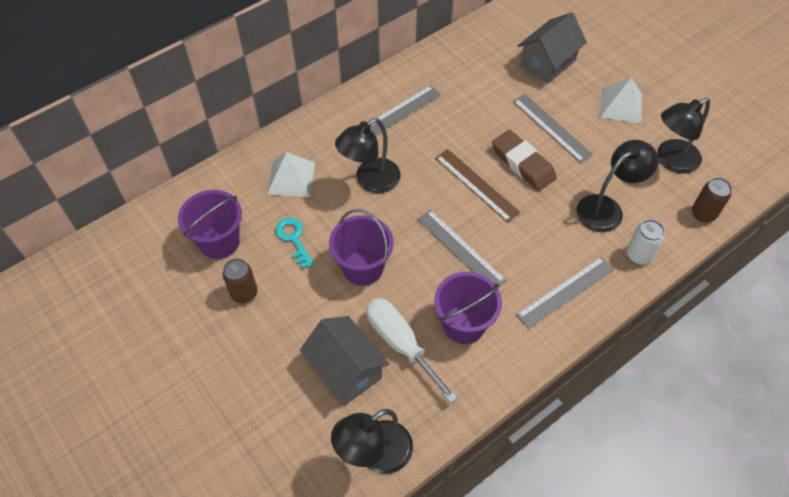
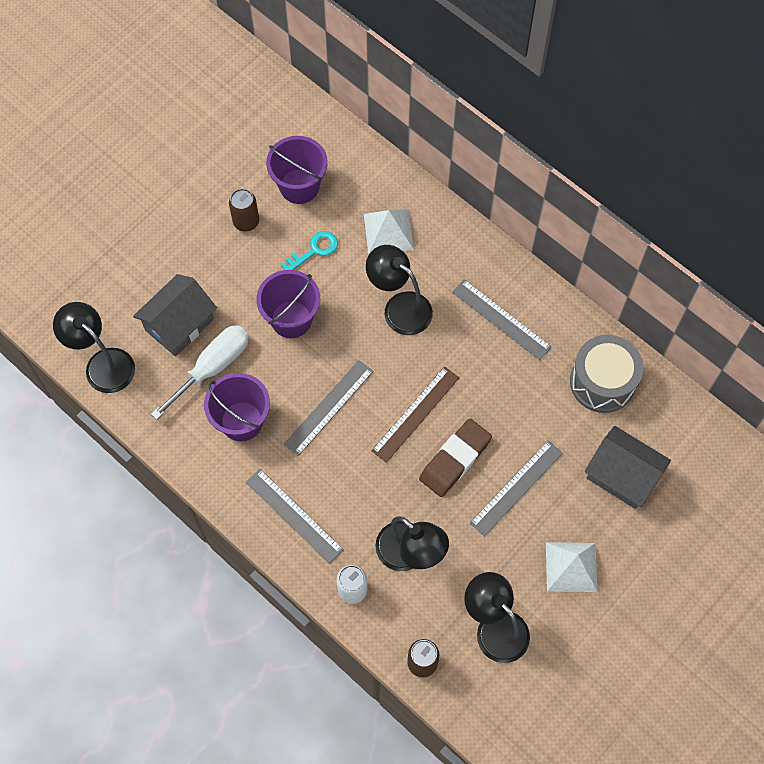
camera: 80 degrees right, 10 degrees up
none -> grey drum [570,335,643,413]

